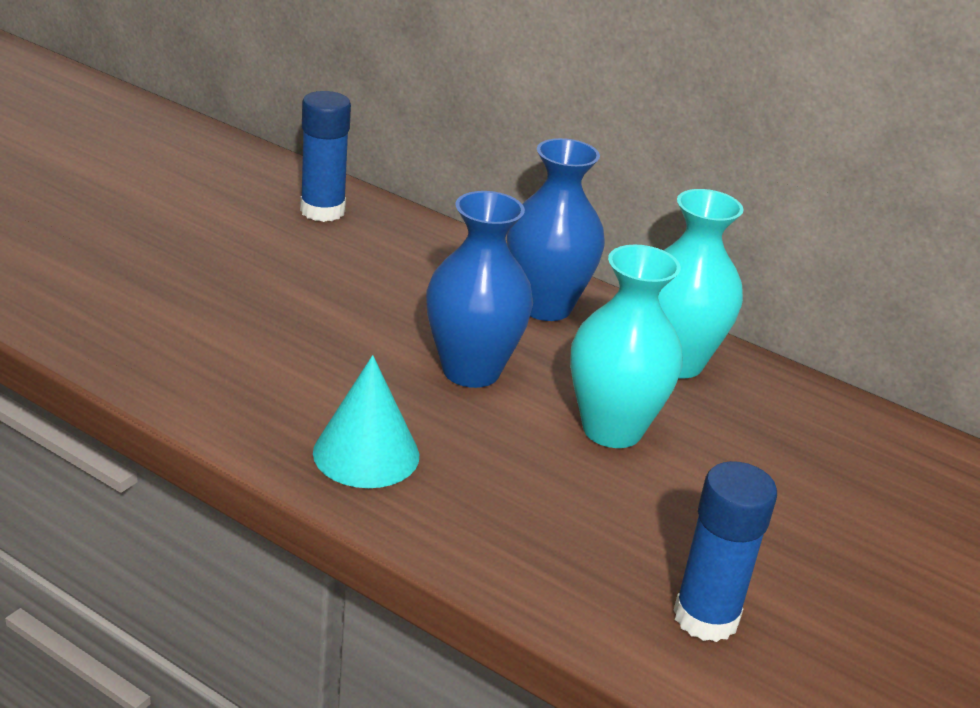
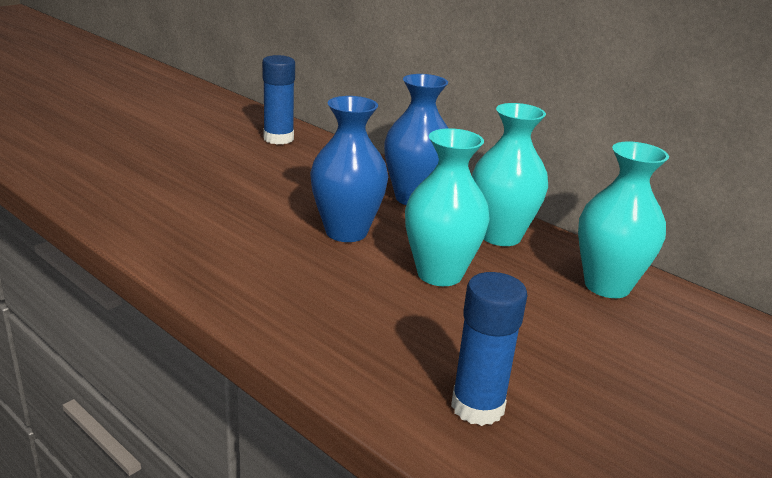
camera: 10 degrees right, 5 degrees down
turquoise cone [313,355,419,488] -> none
none -> turquoise vase [578,141,669,298]

